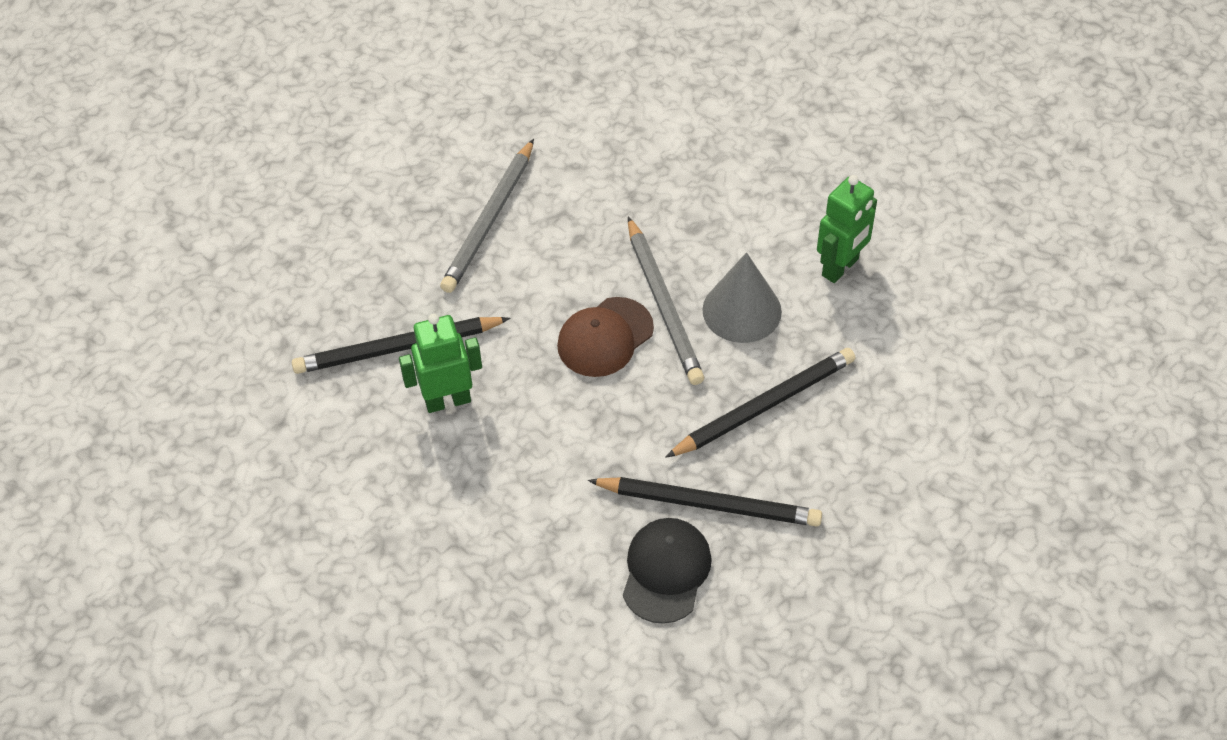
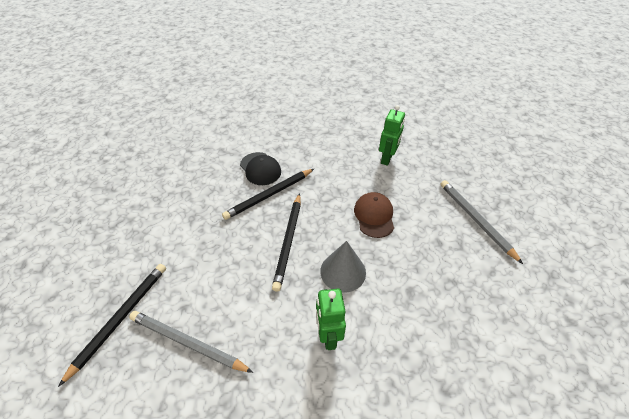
camera: 130 degrees right, 5 degrees down
black pencil [292,317,510,374] -> black pencil moved to [58,264,166,387]
grey pencil [628,216,704,385] -> grey pencil moved to [129,311,253,373]

